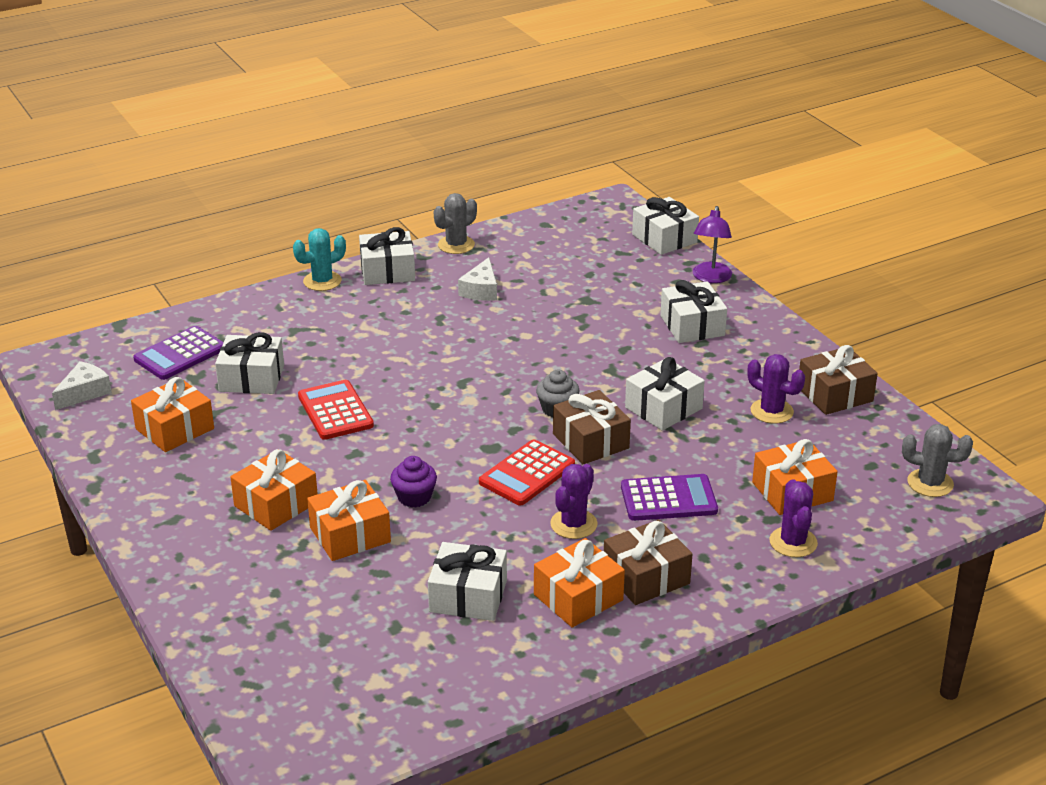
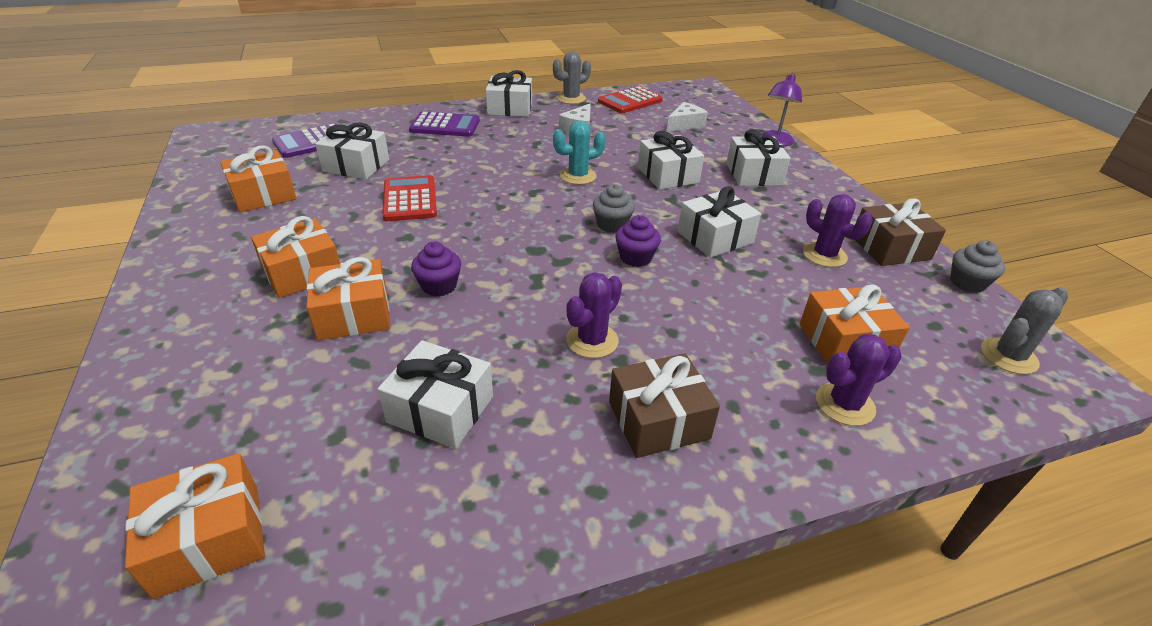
camera: 10 degrees right, 5 degrees up
white cheese [52,361,112,410] -> white cheese moved to [667,102,708,132]
turquoise cactus [293,228,346,291] -> turquoise cactus moved to [553,121,606,185]
red calculator [479,439,575,506] -> red calculator moved to [598,86,663,113]
orange gift [534,538,625,628] -> orange gift moved to [125,453,265,599]
brown gift [553,390,631,464] -> purple cupcake [615,215,661,267]
purple calculator [621,474,718,521] -> purple calculator moved to [409,112,480,137]
white gift [632,197,699,255] -> white gift moved to [638,131,704,190]
purple cactus [770,479,818,557] -> purple cactus turned 60 degrees clockwise [816,334,902,426]
grey cactus [902,424,973,497] -> grey cactus turned 60 degrees counterclockwise [981,287,1068,374]
none -> grey cupcake [950,240,1005,293]

